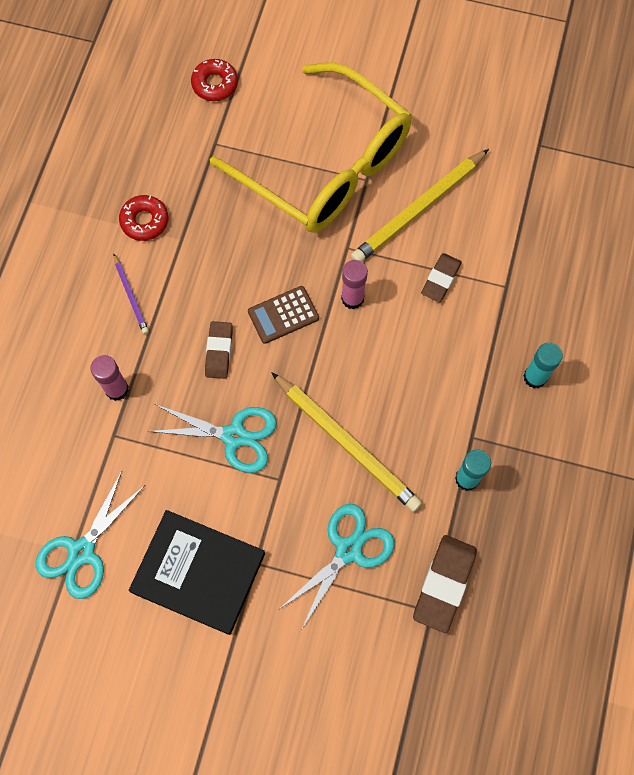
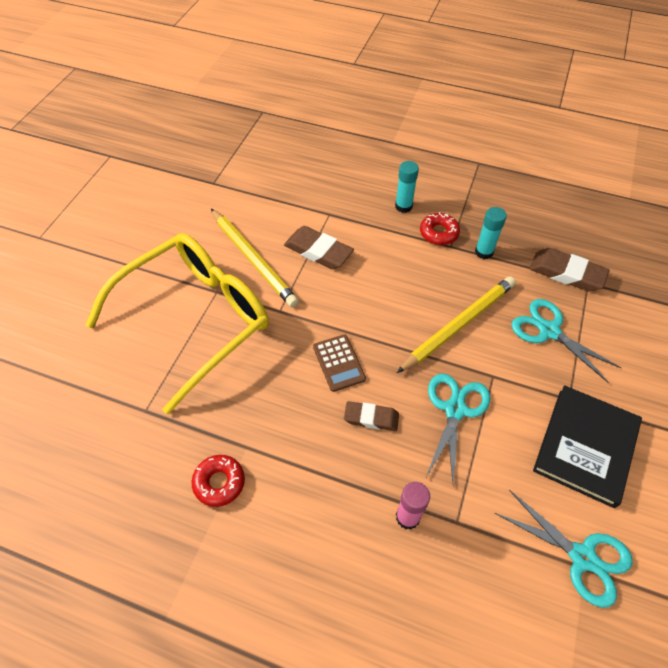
camera: 85 degrees left, 15 degrees down
purple pencil [113,253,149,334] -> none
red donut [191,59,238,101] -> red donut moved to [420,212,460,245]
pink glue stick [341,260,368,309] -> none
brown eraser [421,253,462,302] -> brown eraser [284,226,354,269], size x1.54

